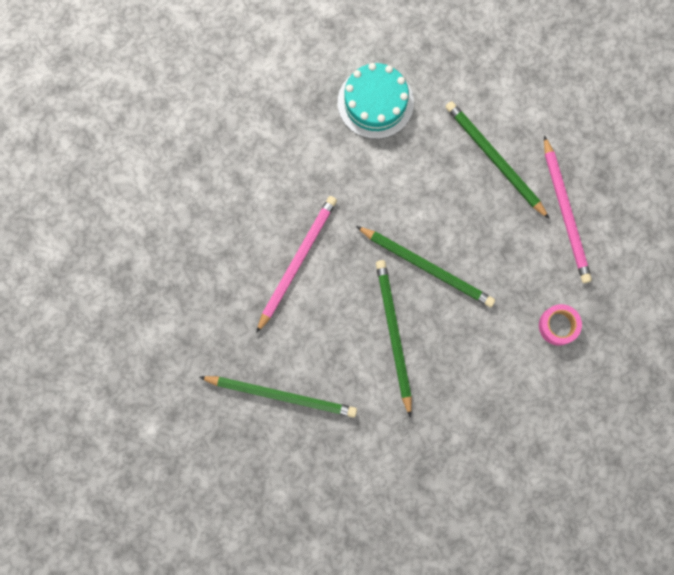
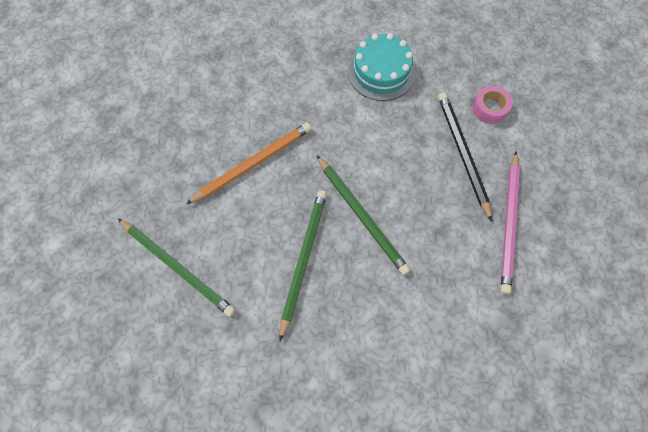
camera: 25 degrees right, 10 degrees down
pink pencil [256,196,337,333] -> orange pencil [186,123,311,204]
green pencil [446,101,550,219] -> black pencil [438,92,492,221]
pink tape [539,304,582,346] -> pink tape moved to [473,86,512,124]

